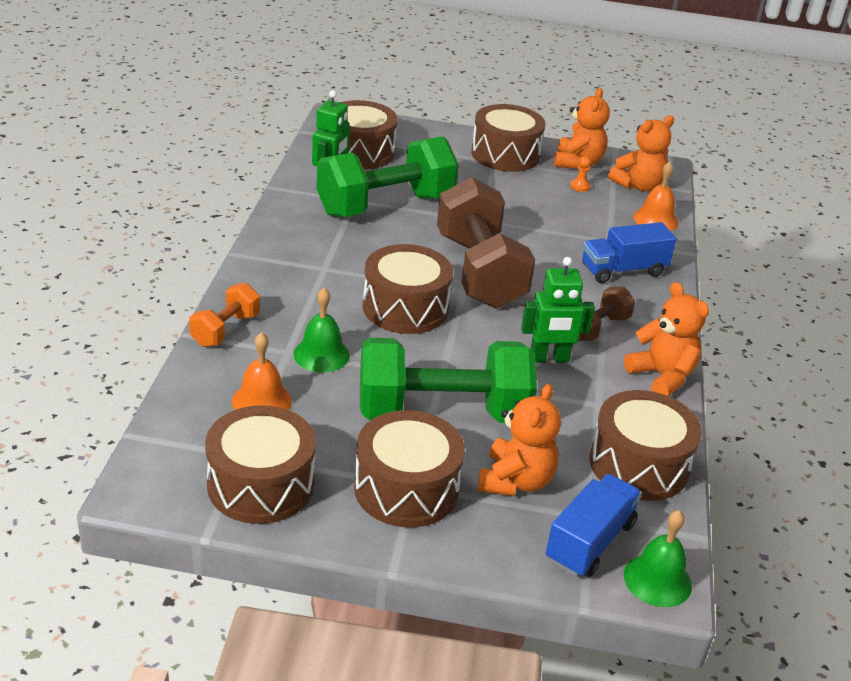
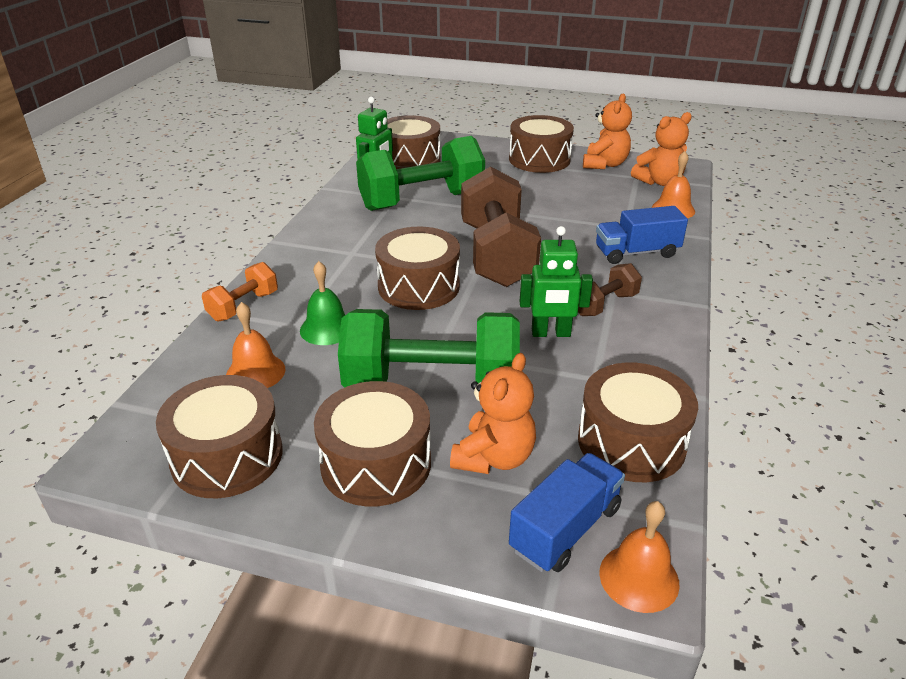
camera: 10 degrees right, 0 degrees up
orange pawn [570,156,591,192] -> none
orange teddy bear [624,282,709,396] -> none
green bell [624,510,692,607] -> orange bell [599,501,680,613]

